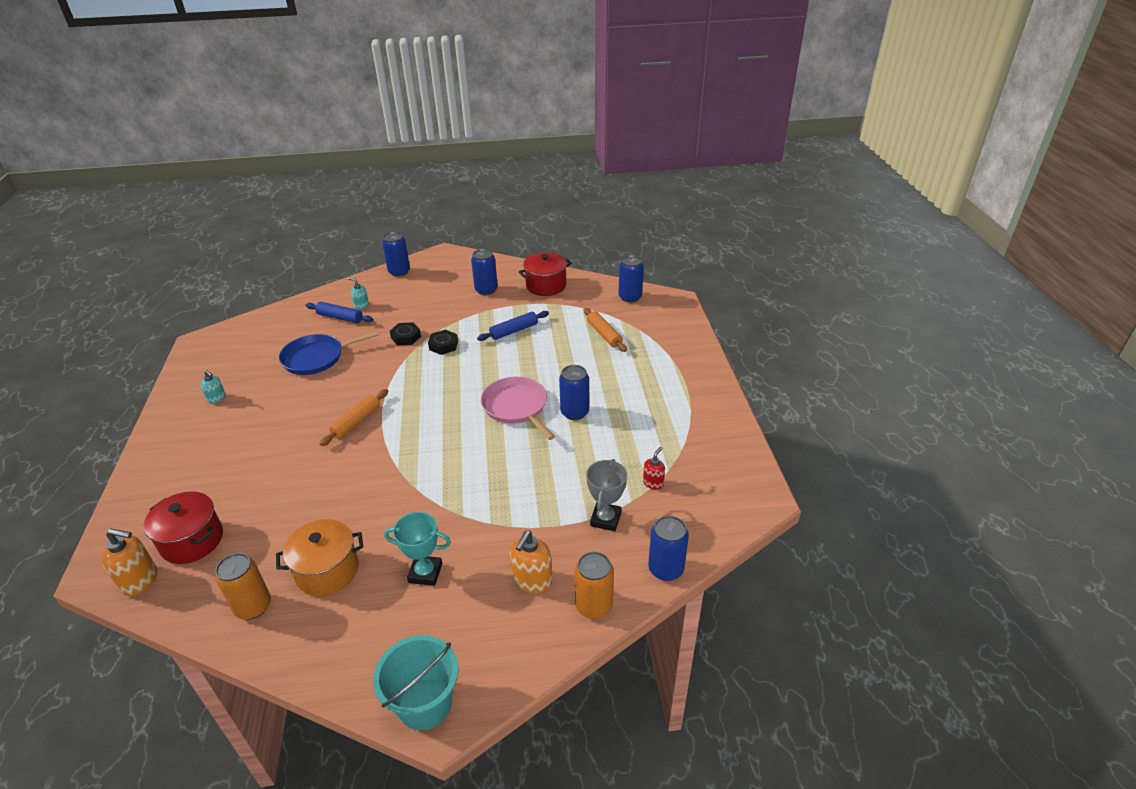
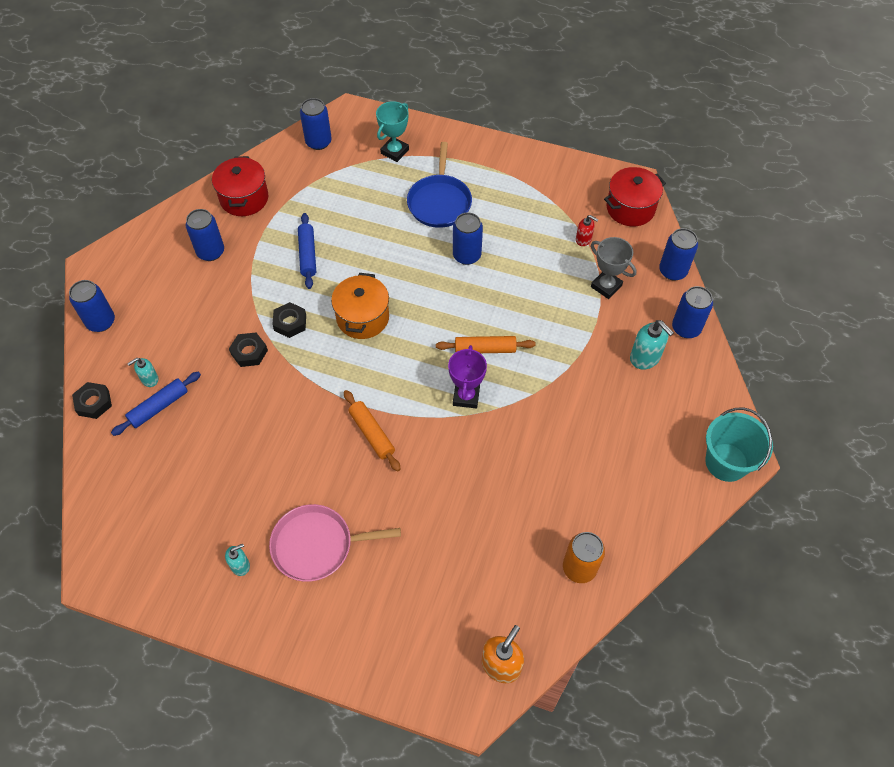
camera: 65 degrees left, 20 degrees up
red pot [143,491,223,564] -> red pot moved to [604,167,666,227]
orange pot [276,519,363,596] -> orange pot moved to [331,273,389,339]
blue pan [279,331,379,375] -> blue pan moved to [407,142,472,228]
turquoise trophy [384,512,451,586] -> turquoise trophy moved to [376,101,409,162]
pink pan [481,377,555,440] -> pink pan moved to [269,504,401,582]
orange soap dispenser [510,530,552,594] -> turquoise soap dispenser [630,320,674,370]
orange can [575,552,614,619] -> blue can [672,286,713,338]
orange rolling pin [584,308,627,352] -> orange rolling pin moved to [436,336,536,353]
red soap dispenser [643,447,665,490] -> red soap dispenser turned 150 degrees clockwise [576,215,599,246]
none -> black nut [72,382,112,419]
none -> purple trophy [448,345,487,408]

